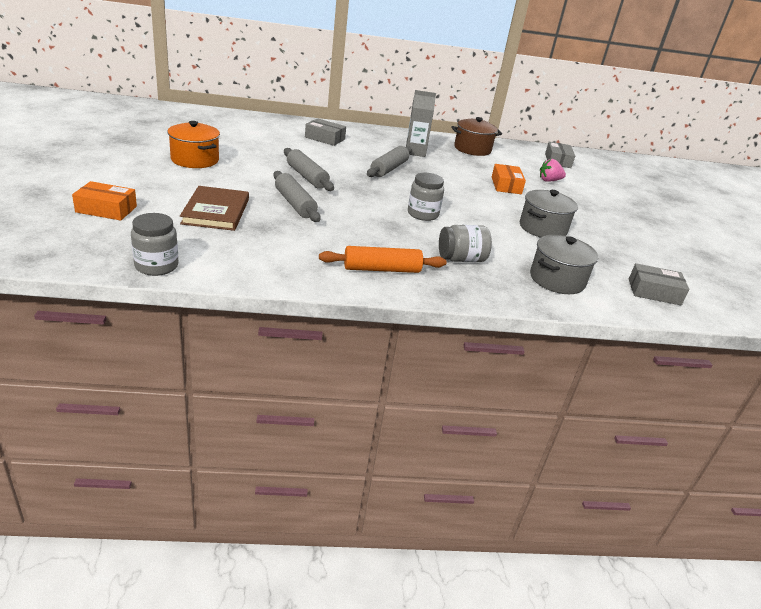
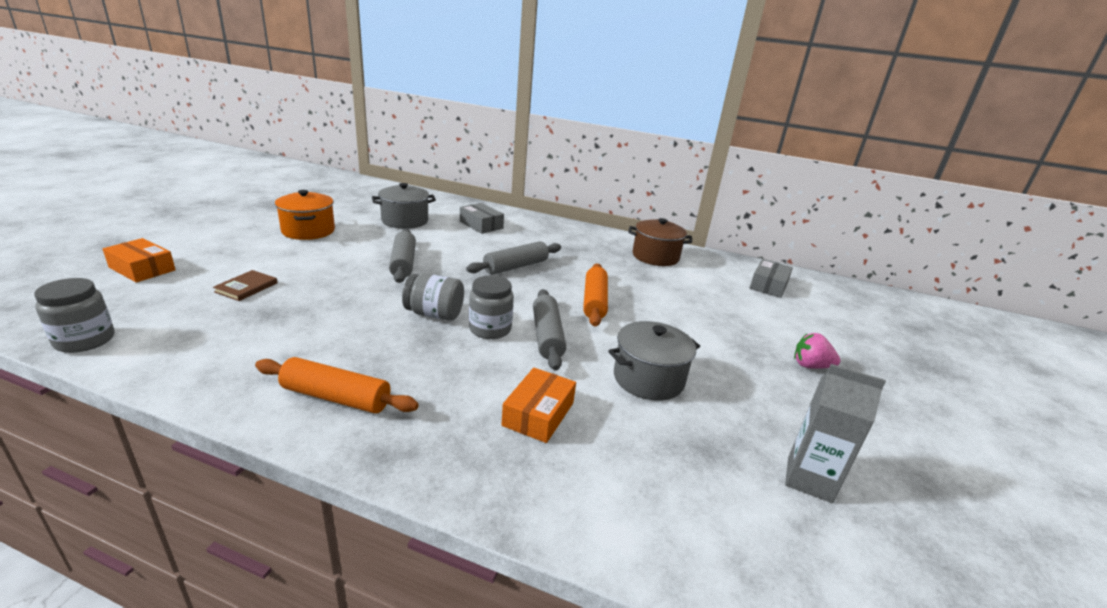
camera: 25 degrees right, 5 degrees down
brown book [180,186,249,231] -> brown book [213,270,277,301], size x0.56
grey rolling pin [273,171,321,222] -> grey rolling pin moved to [533,289,566,371]
grey carton [406,90,436,157] -> grey carton moved to [785,364,886,503]
grey jar [439,225,492,262] -> grey jar moved to [402,273,464,321]
orange box [492,164,526,194] -> orange box moved to [502,368,576,443]
grey pot [530,235,598,294] -> grey pot moved to [372,183,436,229]
pink strawberry [540,159,566,182] -> pink strawberry moved to [794,333,841,369]
grey box [629,263,690,305] -> none
none -> orange rolling pin [583,263,608,326]

